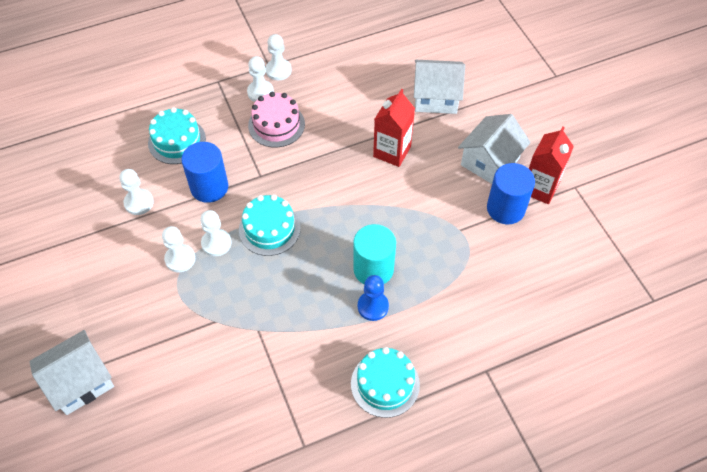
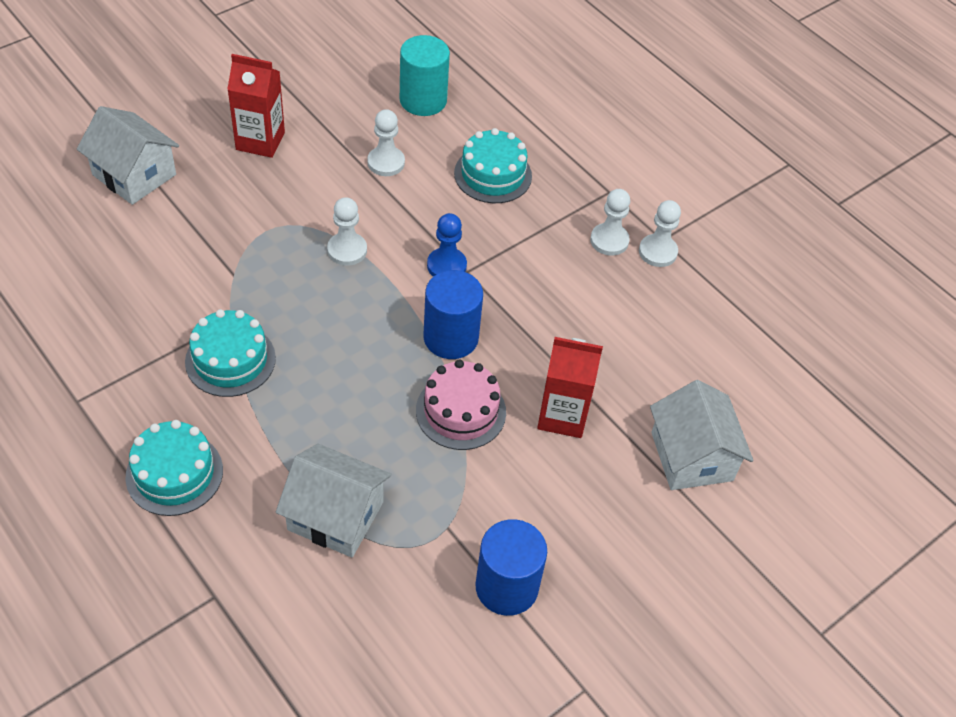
camera: 70 degrees right, 5 degrees down
white pawn [162,226,195,272] -> none
blue cylinder [181,142,228,203] -> blue cylinder moved to [424,270,483,359]
turquoise cake [239,195,301,256] -> turquoise cake moved to [185,309,276,397]
pink cake [248,92,305,148] -> pink cake moved to [416,360,506,450]
turquoise cylinder [353,224,396,284] -> turquoise cylinder moved to [400,35,450,116]
blue pawn [358,275,389,321] -> blue pawn moved to [427,213,467,277]
white house [458,114,531,184] -> white house moved to [276,444,391,558]
red carton [529,126,574,204] -> red carton moved to [227,54,285,158]

